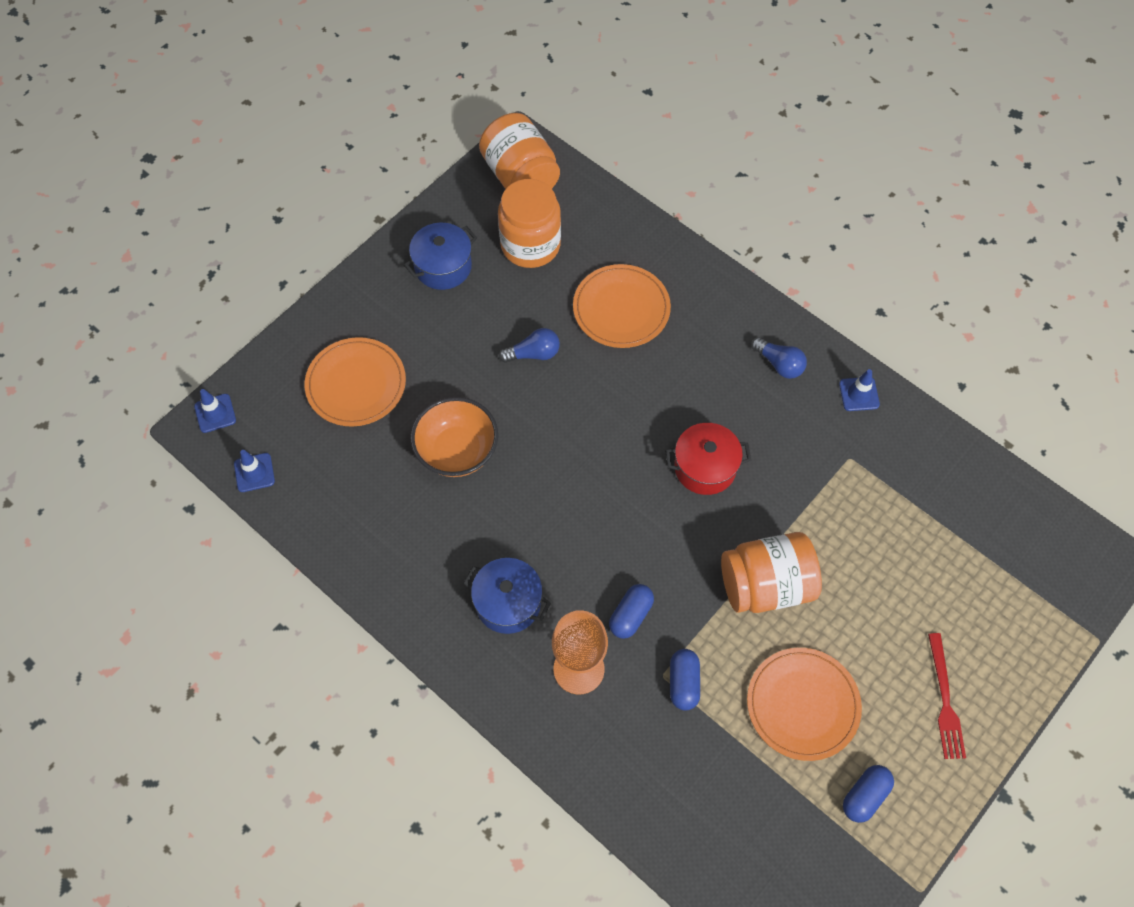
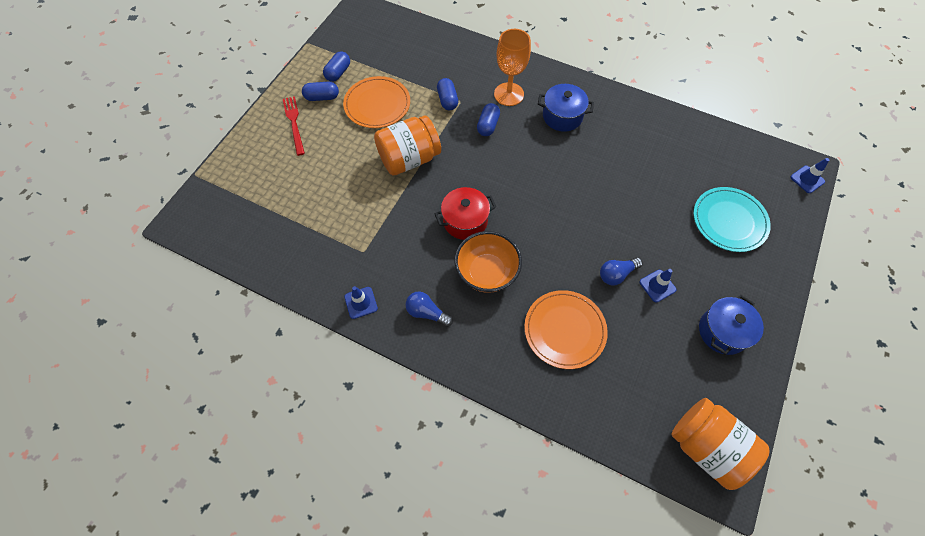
camera: 165 degrees right, 0 degrees up
blue traffic cone [234,450,275,492] -> blue traffic cone moved to [640,269,676,302]
orange plate [305,337,406,426] -> turquoise plate [693,187,771,252]
orange bowl [410,397,498,477] -> orange bowl moved to [454,231,522,293]
orange jar [498,179,561,268] -> none
none -> blue capsule [302,82,339,101]

